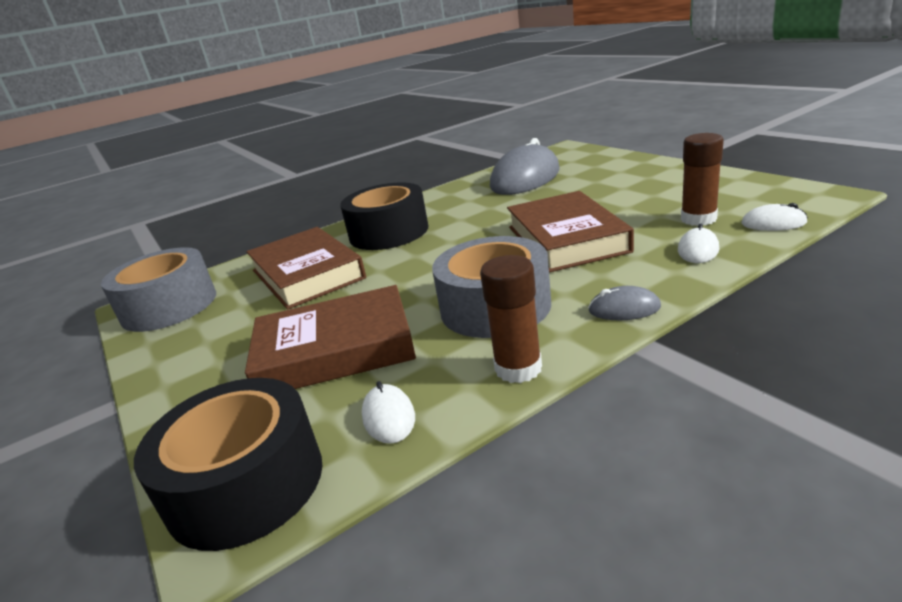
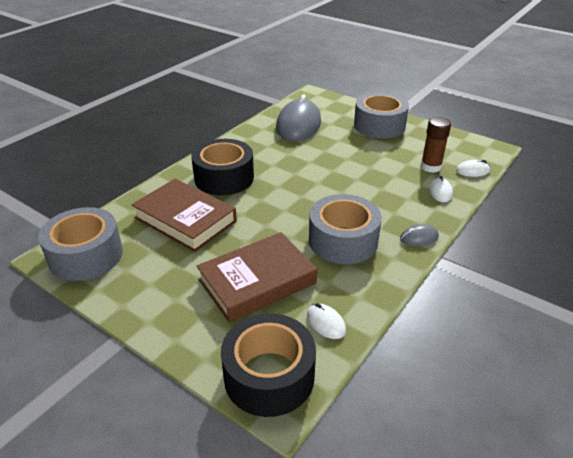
camera: 25 degrees left, 10 degrees up
brown glue stick [480,255,542,383] -> none
brown book [507,191,634,273] -> none
none -> grey tape [354,92,409,139]

